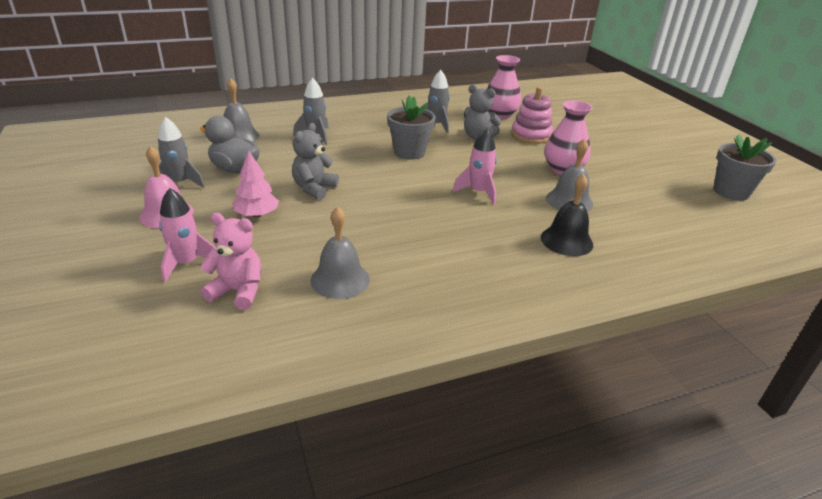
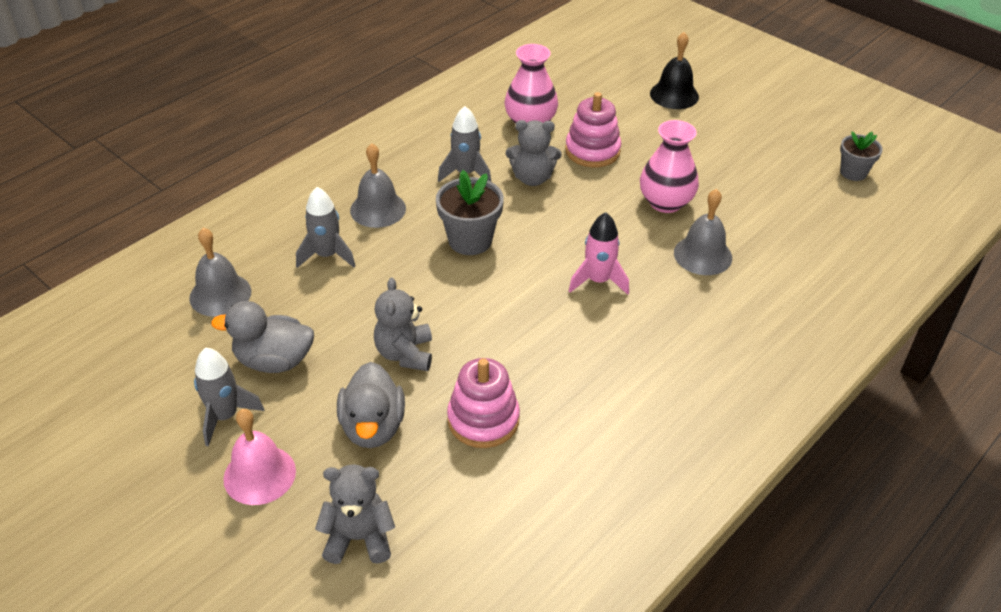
camera: 25 degrees left, 10 degrees up
pink rocket [159,188,216,283] -> grey teddy bear [315,464,395,564]
pink teddy bear [200,213,261,310] -> none
pink tree [232,150,279,218] -> grey duck [337,362,405,448]
grey bell [310,206,370,299] -> grey bell moved to [350,143,406,228]
black bell [541,173,593,256] -> black bell moved to [650,32,699,109]
grey flower pot [713,134,777,201] -> grey flower pot [840,132,883,181], size x0.65
none -> pink stacking toy [447,358,520,448]

